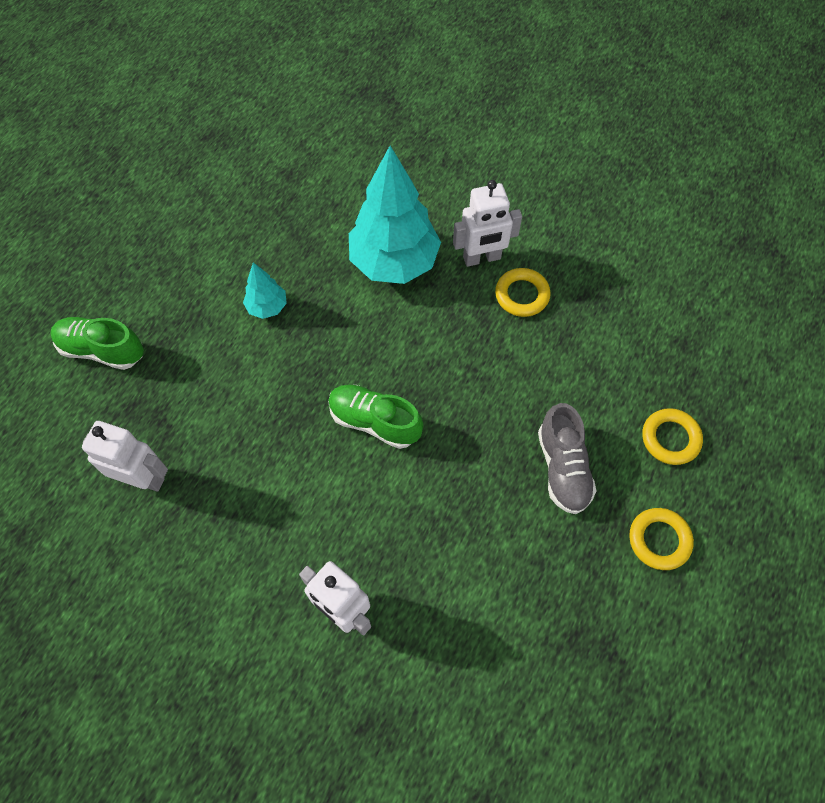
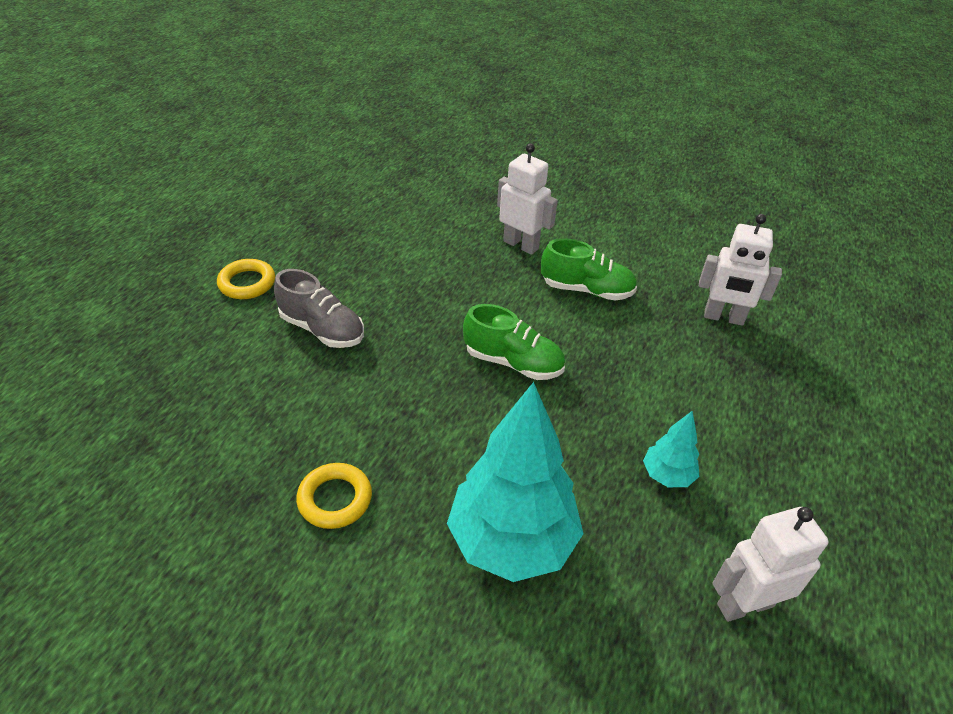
camera: 175 degrees right, 20 degrees down
green shoe [50,317,144,370] -> green shoe moved to [541,239,637,301]
white robot [453,180,522,267] -> white robot moved to [712,507,829,622]
grey shoe [538,403,596,514] -> grey shoe turned 135 degrees clockwise [274,269,364,348]
yellow ring [642,408,703,465] -> none

